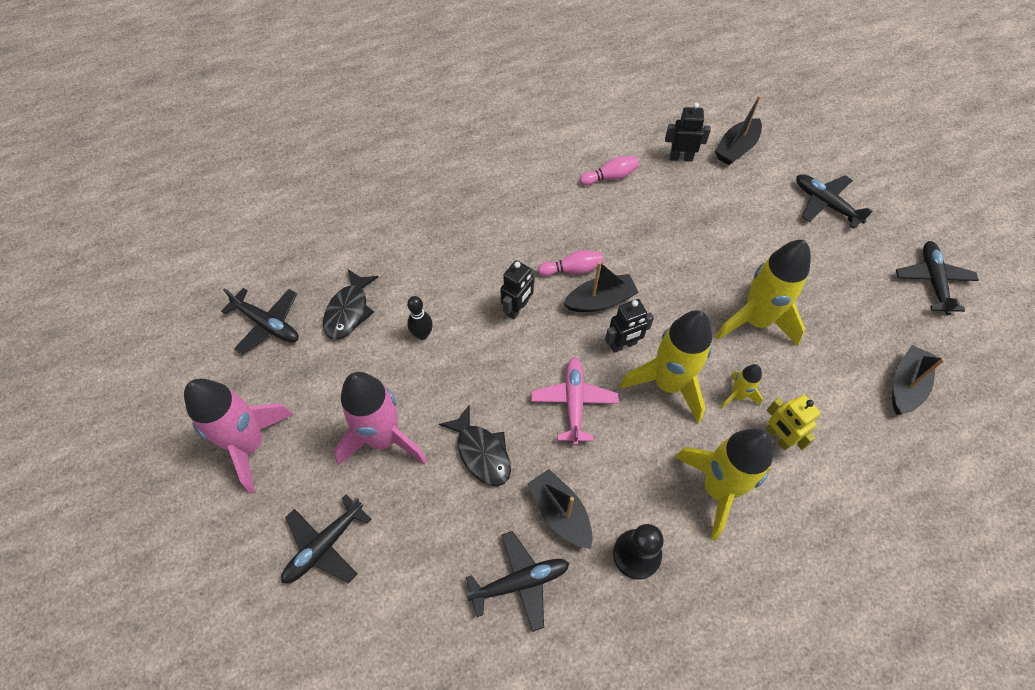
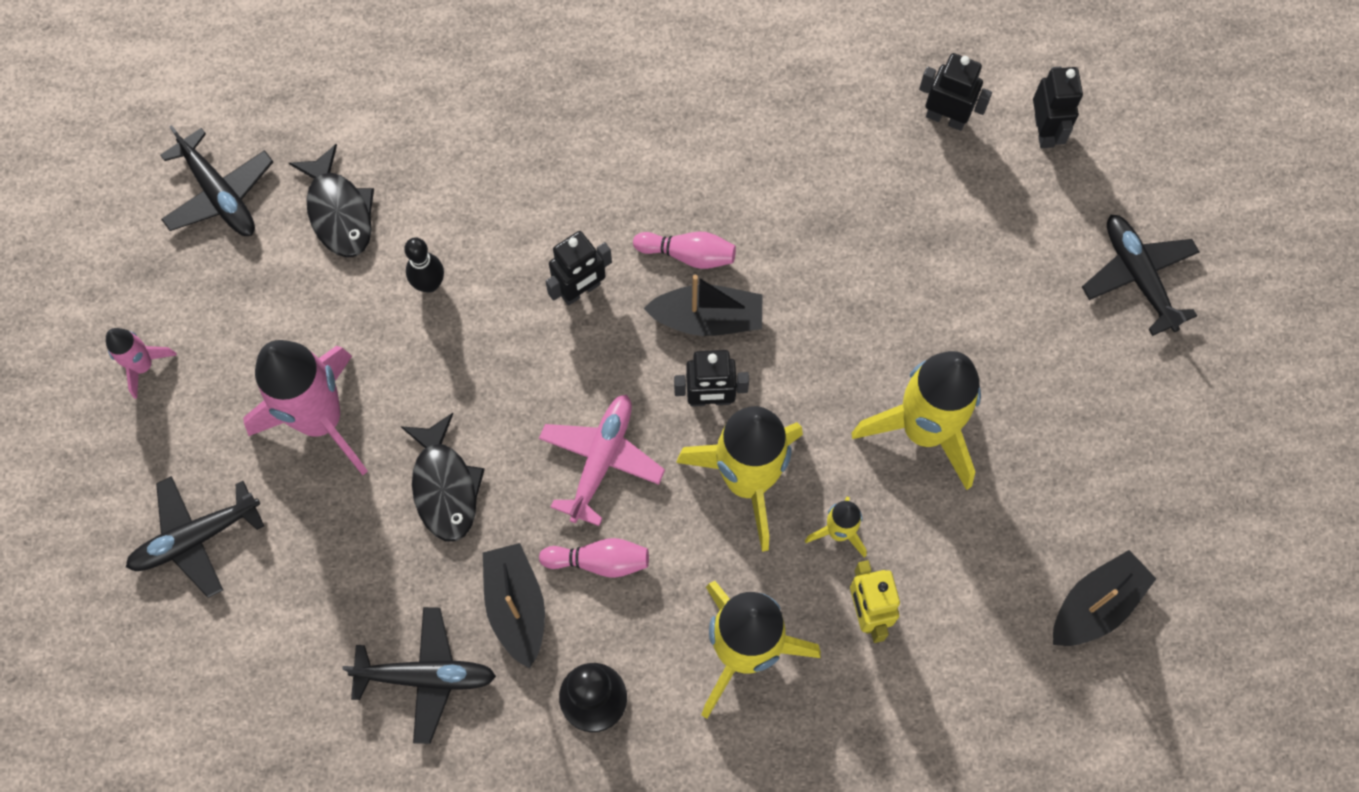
camera: 20 degrees right, 10 degrees up
pink rocket [184,379,294,494] -> pink rocket [106,328,177,399], size x0.48
black fish [323,269,378,339] -> black fish turned 60 degrees counterclockwise [289,144,374,258]
pink bowling pin [580,156,639,186] -> pink bowling pin moved to [539,538,649,578]
black boat [715,95,762,165] -> black robot [1033,66,1083,148]
black plane [896,241,979,315] -> none

